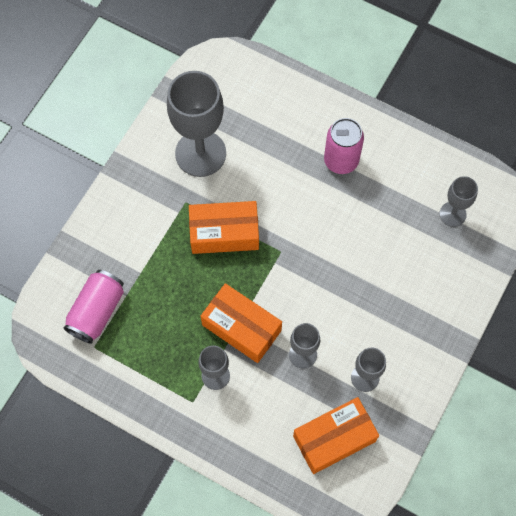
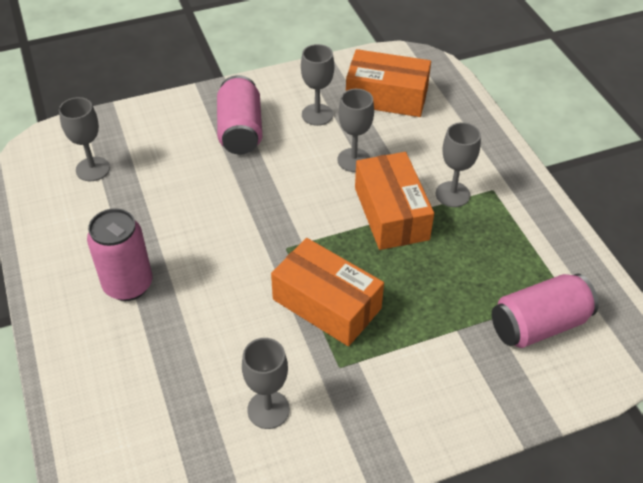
camera: 140 degrees left, 20 degrees down
grey goblet [167,71,226,177] -> grey goblet [242,338,290,429], size x0.52
none -> pink can [217,75,262,155]

